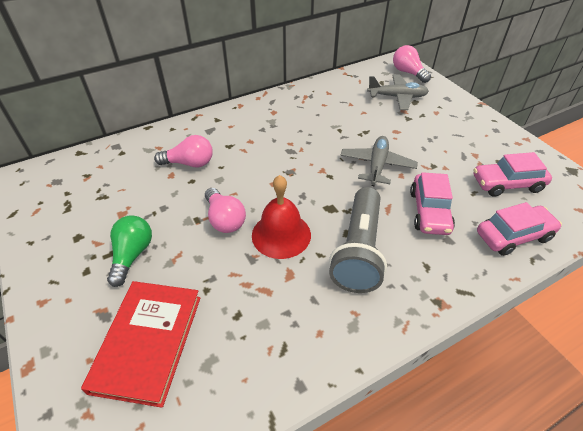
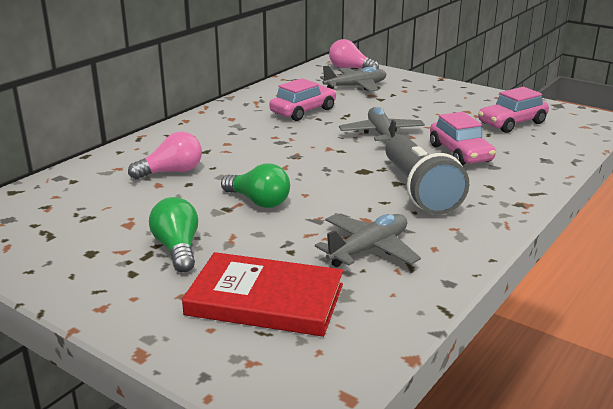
camera: 25 degrees left, 20 degrees down
red book [81,281,200,408] -> red book turned 60 degrees counterclockwise [182,252,343,337]
pink light bulb [205,188,246,233] -> green light bulb [221,163,290,208]
red bell [252,175,311,259] -> none
pink car [477,202,562,256] -> pink car moved to [269,78,337,121]
none -> grey plane [315,214,421,267]

